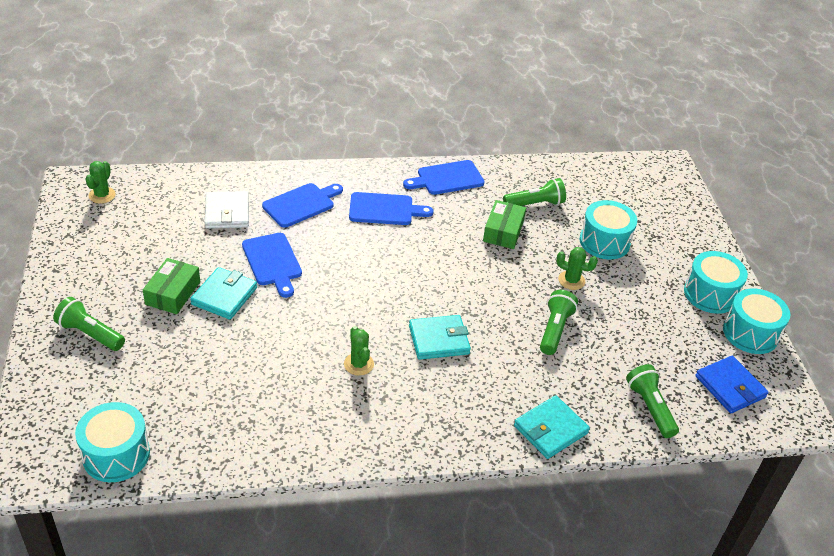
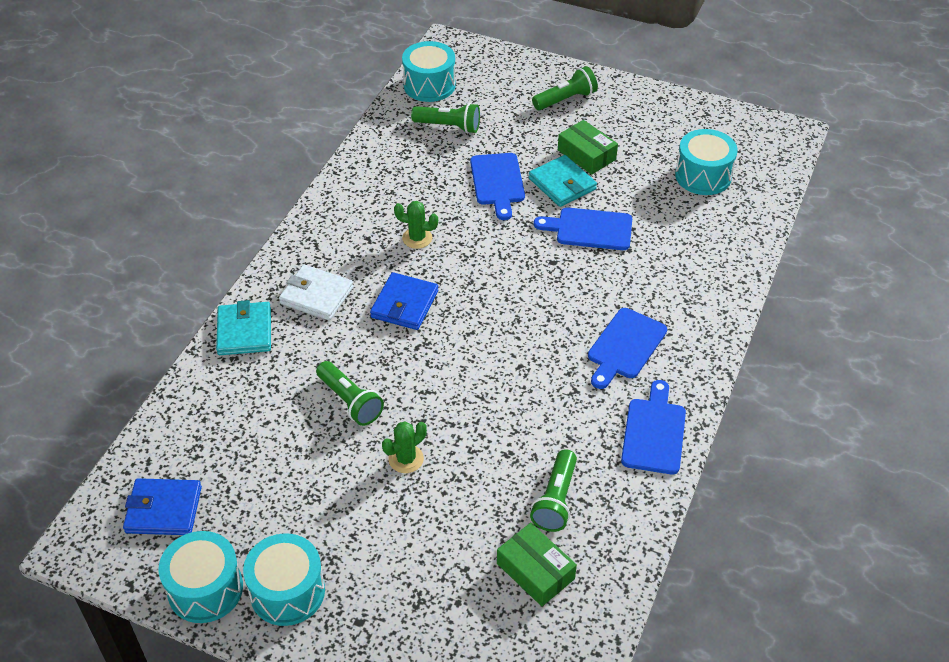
camera: 125 degrees right, 5 degrees up
green cactus [86,161,116,204] -> none
white wallet [205,191,249,229] -> white wallet moved to [279,265,353,320]
blue cutting board [262,183,343,228] -> blue cutting board moved to [470,153,525,220]
turquoise wallet [409,315,471,360] -> blue wallet [370,272,439,330]
green box [483,200,526,249] -> green box moved to [497,523,577,606]
turquoise drum [579,200,637,260] -> turquoise drum moved to [675,129,738,195]
green flashlight [626,364,679,438] -> green flashlight moved to [411,103,480,133]

